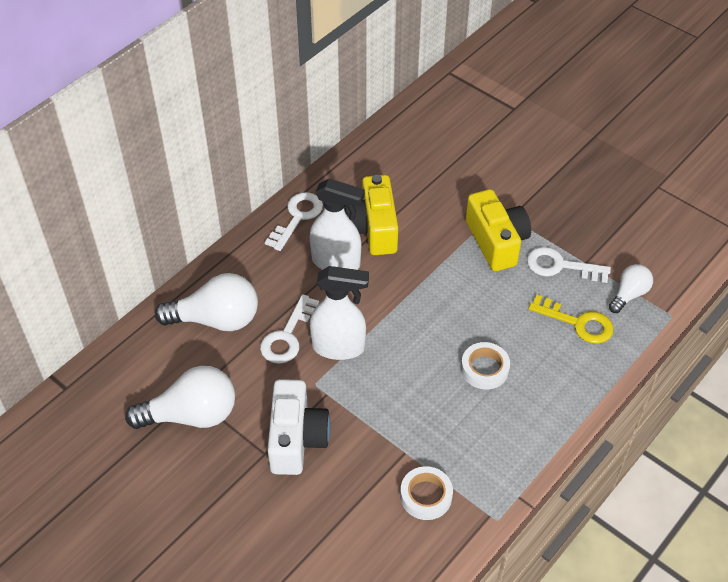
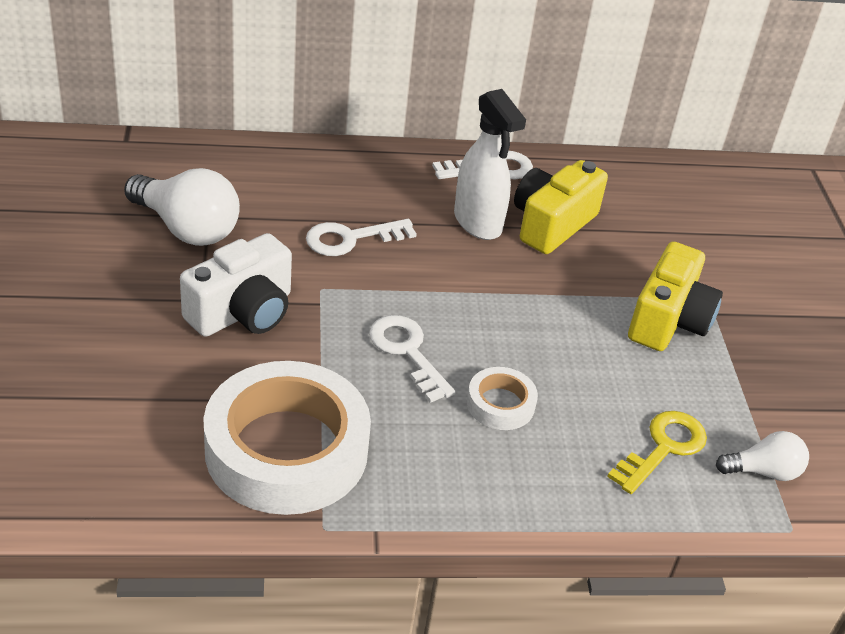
camera: 40 degrees right, 10 degrees down
white light bulb [155,273,258,331] -> none
white spray bottle [310,266,369,360] -> none
white tape [400,466,453,520] -> white tape [203,361,371,515], size x2.22
white key [527,247,611,283] -> white key moved to [369,315,456,403]
yellow key [529,295,614,344] -> yellow key turned 120 degrees counterclockwise [607,411,707,494]

